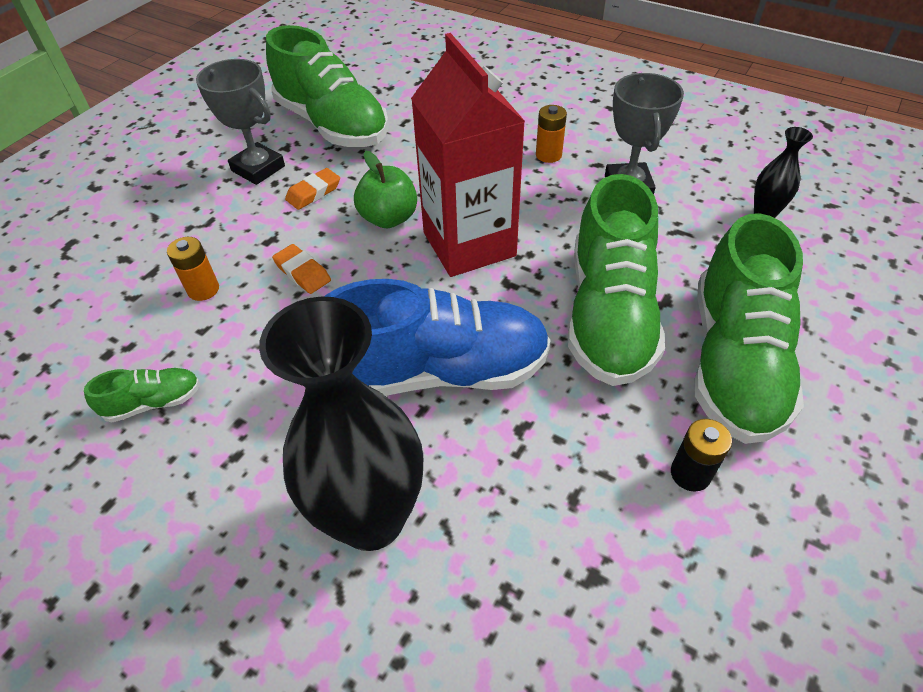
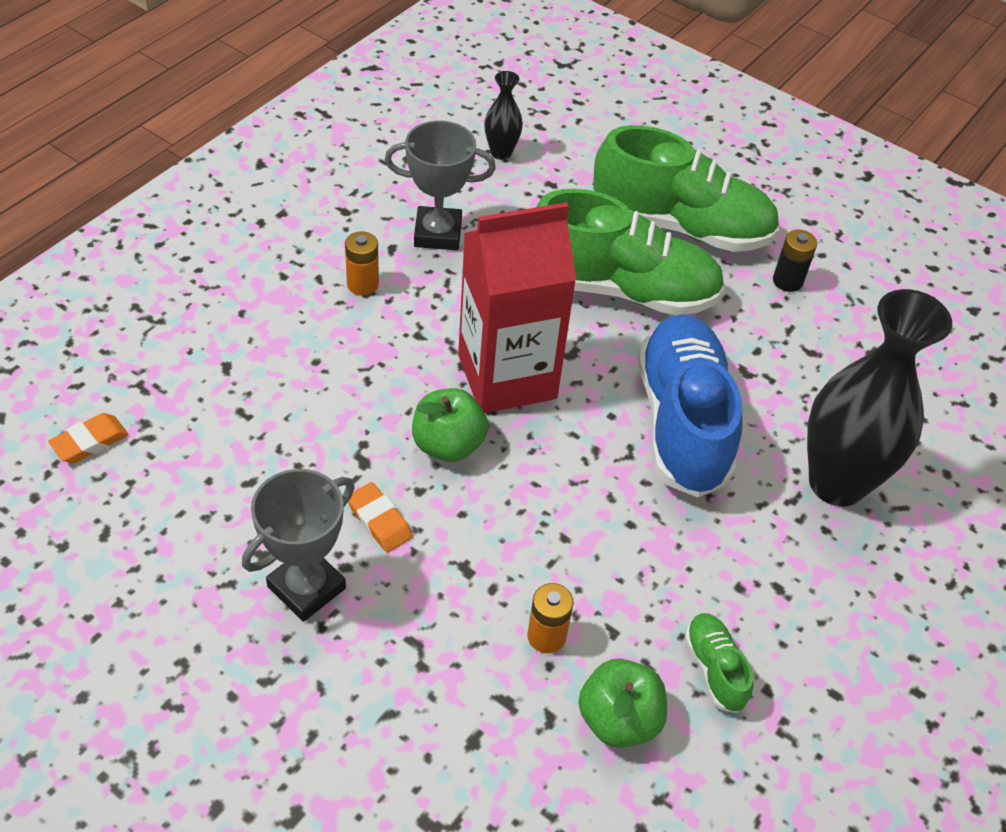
camera: 90 degrees left, 0 degrees up
green shoe [266,25,389,147] -> none
orange eraser [272,244,331,294] -> orange eraser moved to [48,413,129,463]
none -> green apple [578,659,667,748]

